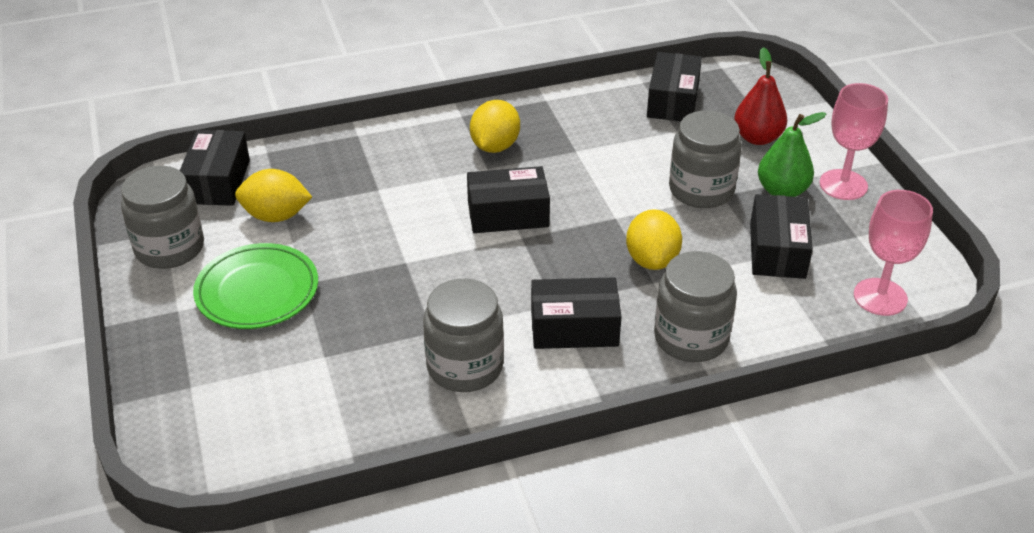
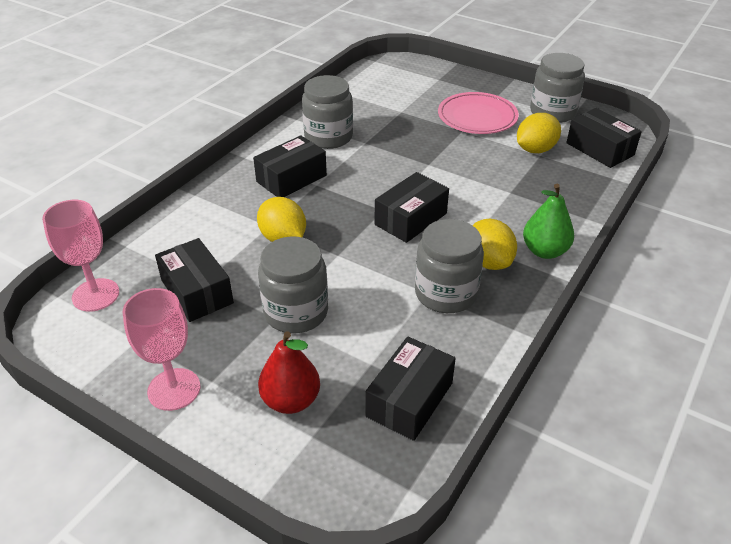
camera: 140 degrees right, 0 degrees up
green plate [193,243,318,329] -> pink plate [438,92,519,134]
black box [647,52,702,121] -> black box turned 60 degrees clockwise [366,336,456,441]
grey jar [654,251,737,362] -> grey jar moved to [415,219,484,313]
green pear [758,112,826,197] -> green pear moved to [523,184,574,259]

